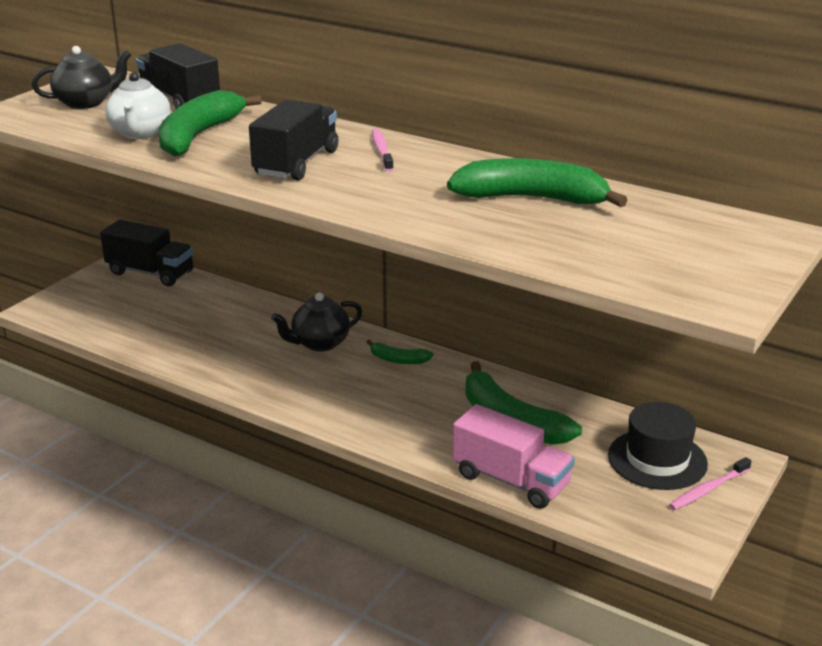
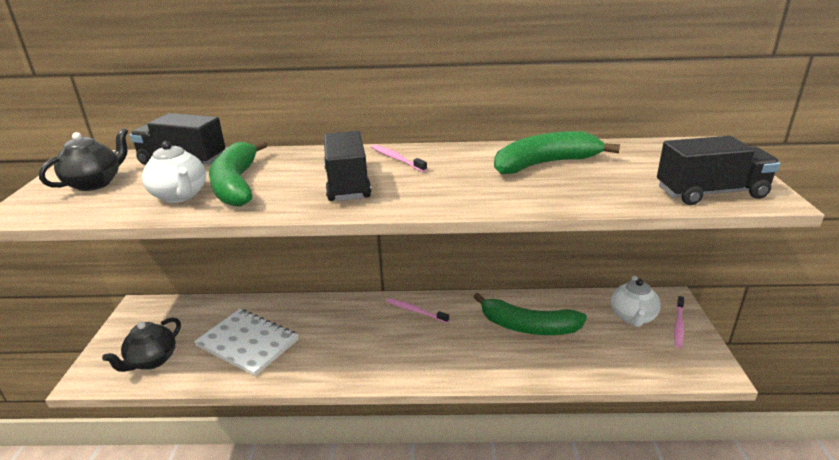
camera: 30 degrees left, 0 degrees up
black truck [100,220,194,286] -> black truck moved to [657,136,780,205]
black teapot [271,293,362,352] -> black teapot moved to [102,317,181,372]
green banana [366,340,434,364] -> pink toothbrush [386,298,449,323]
pink truck [452,404,575,509] -> none
black hat [608,402,708,490] -> white teapot [611,276,661,327]
none -> white notebook [194,309,299,376]

